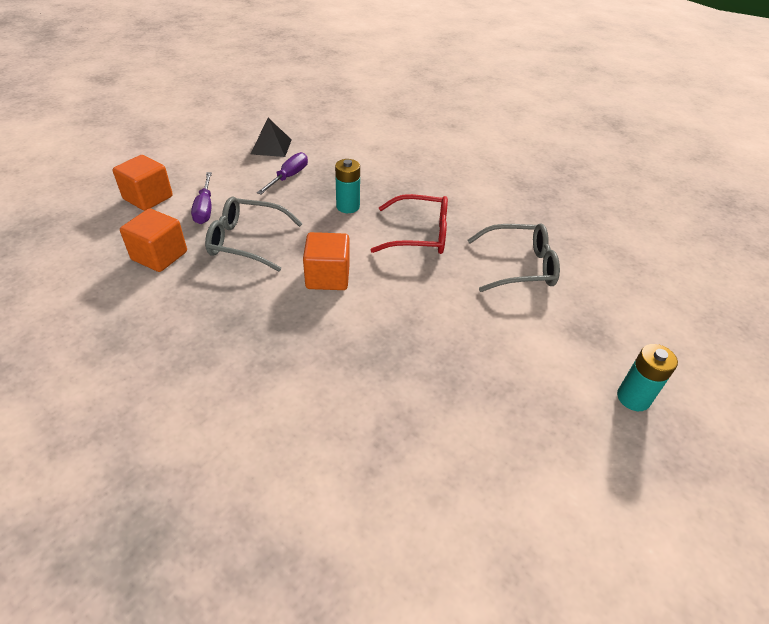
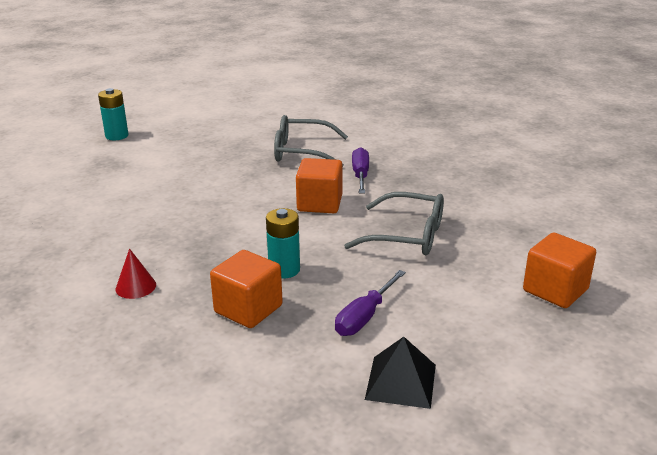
camera: 170 degrees left, 15 degrees down
orange cube [120,209,187,272] -> orange cube moved to [210,250,283,328]
purple screwdriver [191,172,212,224] -> purple screwdriver moved to [352,147,369,193]
red glasses [371,194,448,254] -> none
grey glasses [467,224,560,292] -> grey glasses moved to [274,115,348,166]
none -> red cone [116,248,156,299]

